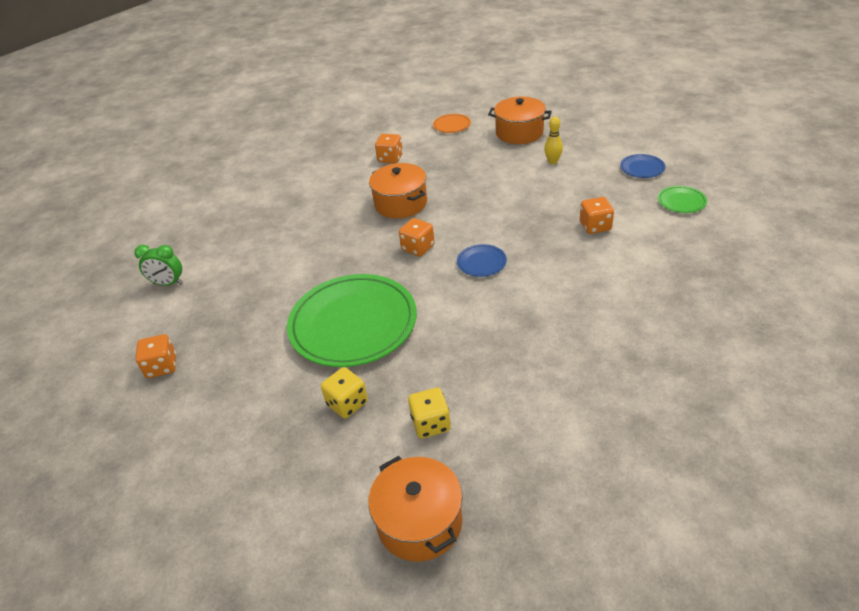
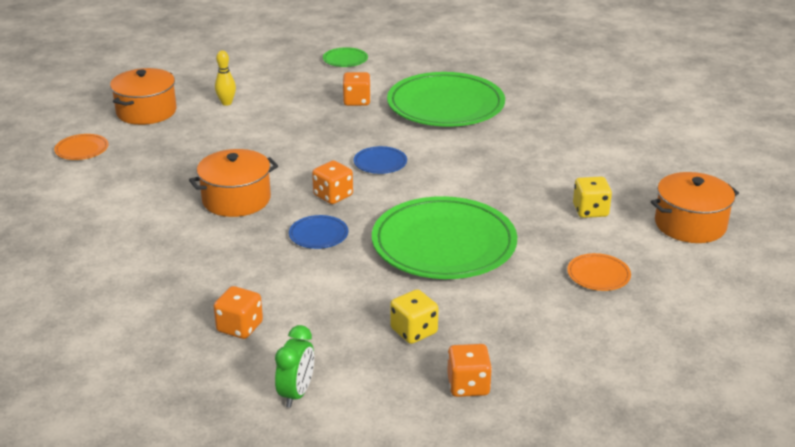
camera: 85 degrees left, 10 degrees down
yellow dice [321,367,368,418] -> yellow dice moved to [390,289,438,344]
orange dice [375,134,403,163] -> orange dice moved to [214,286,263,339]
blue plate [620,154,665,178] -> blue plate moved to [289,215,348,249]
none -> green plate [387,72,505,127]
none -> orange plate [567,253,631,291]

